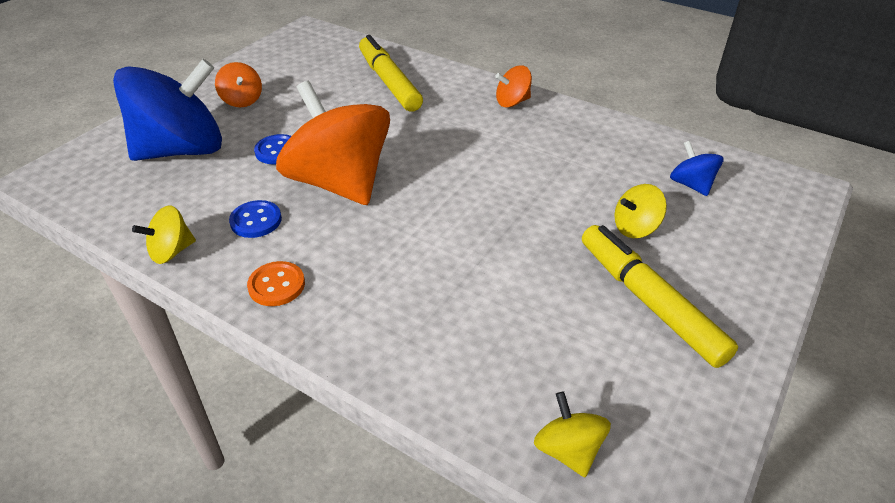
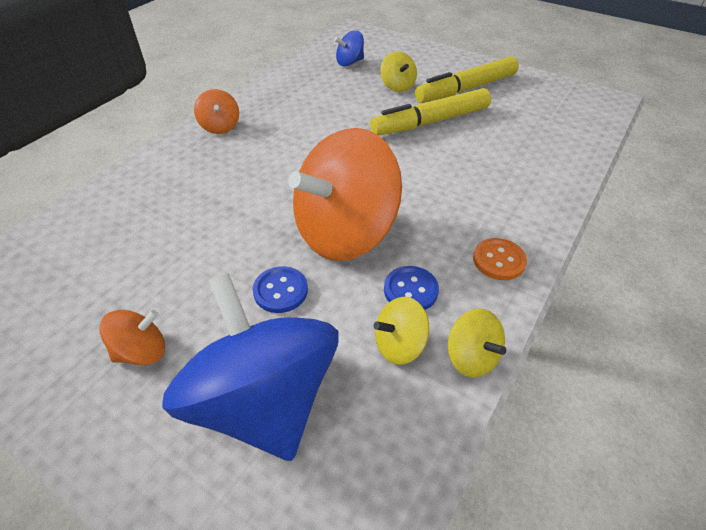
camera: 90 degrees left, 5 degrees up
yellow marker [359,35,423,112] -> yellow marker moved to [370,88,491,135]
yellow spinning top [534,391,611,477] -> yellow spinning top moved to [374,297,429,365]

